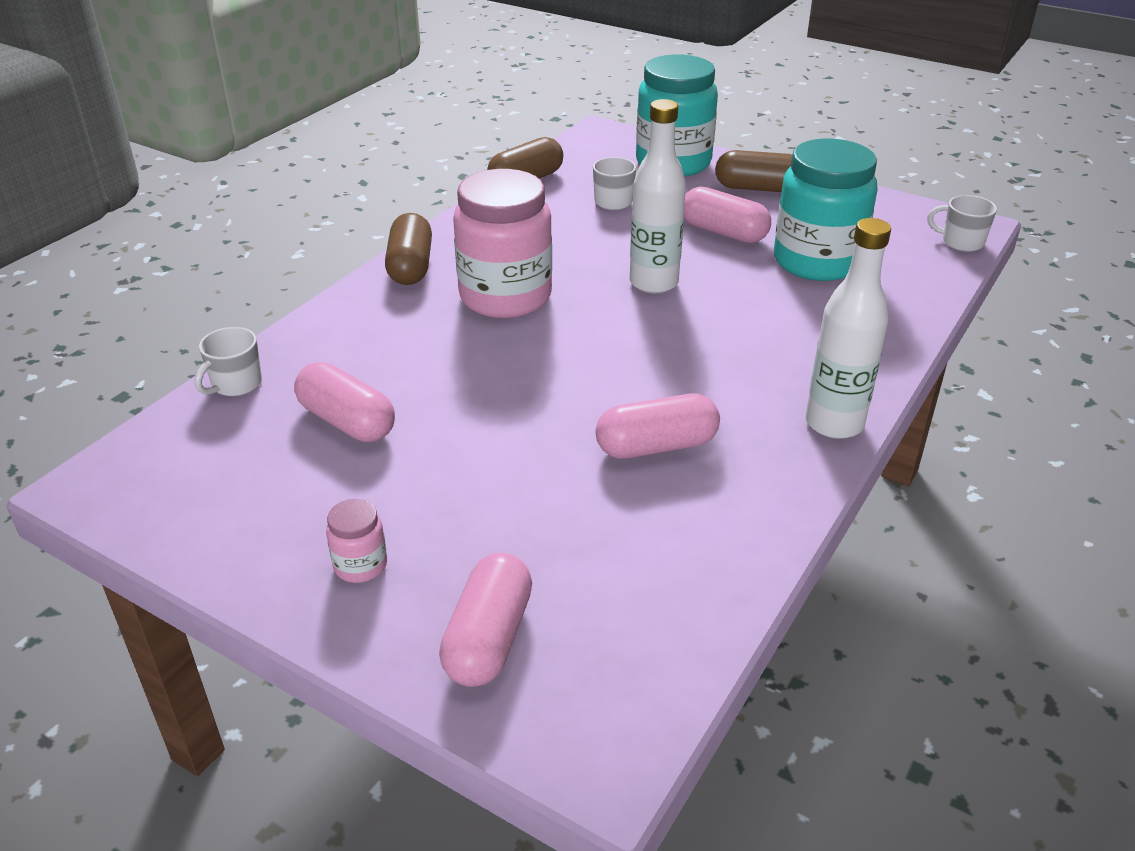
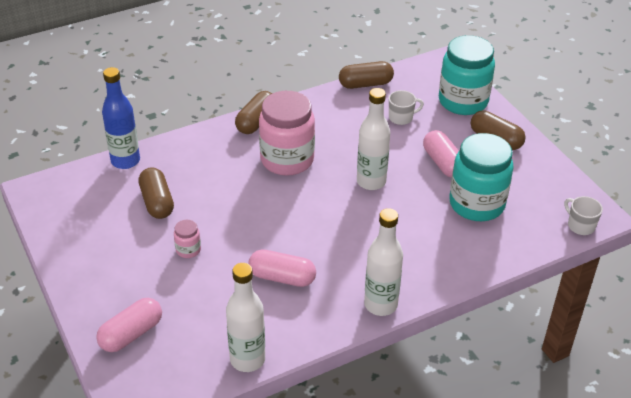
camera: 30 degrees right, 5 degrees up
white mug [195,327,262,396] -> blue bottle [102,67,140,169]
pink capsule [294,362,395,442] -> brown capsule [138,167,174,219]
pink jar [326,499,387,583] -> pink jar moved to [174,220,201,258]
none -> white bottle [226,263,265,372]

